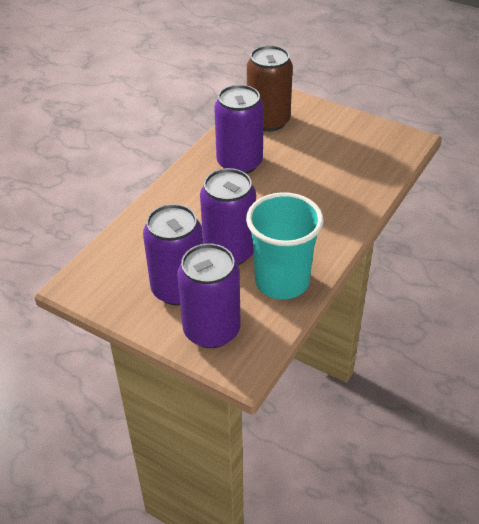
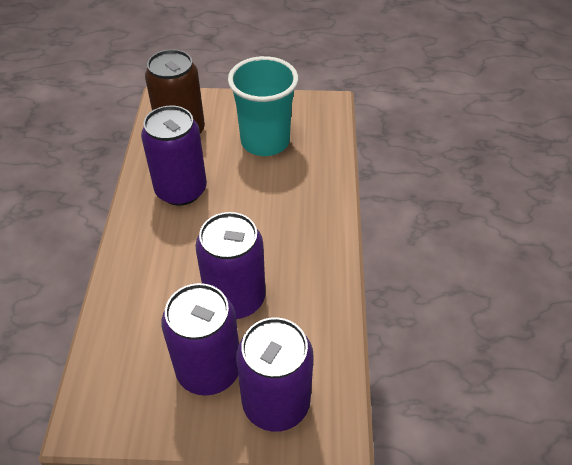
camera: 30 degrees left, 5 degrees up
turquoise cup [246,192,323,299] -> turquoise cup moved to [228,56,298,156]

